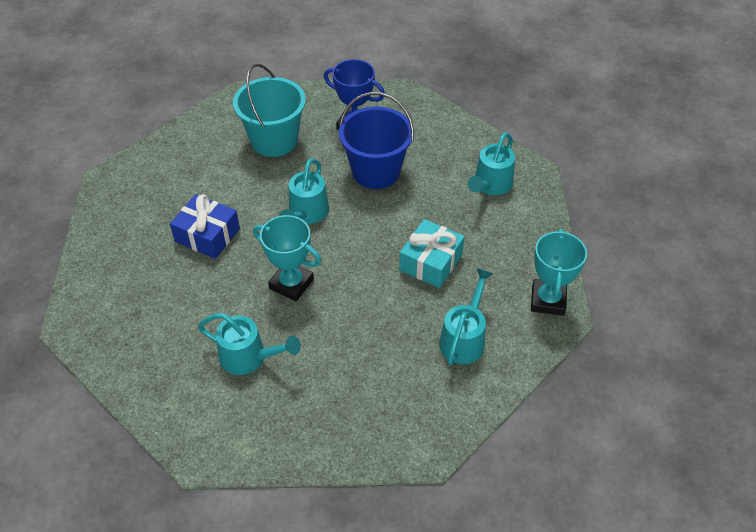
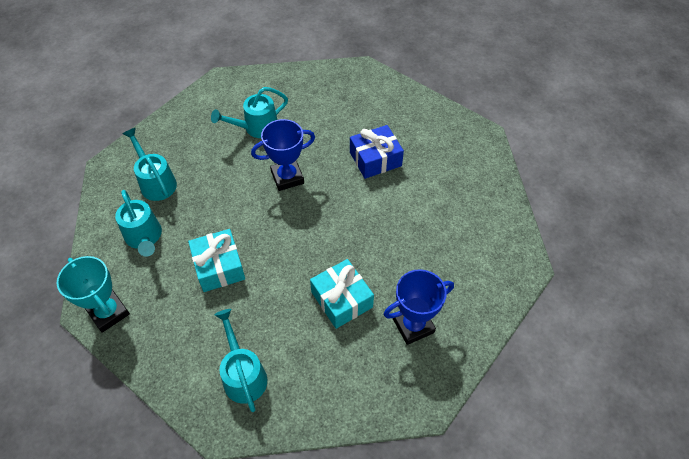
camera: 130 degrees right, 5 degrees up
turquoise bucket [233,64,306,157] -> none
turquoise trophy [253,215,321,301] -> blue trophy [251,119,315,191]
turquoise watering can [279,158,329,224] -> turquoise watering can moved to [122,128,177,201]
blue bucket [339,92,414,189] -> turquoise gift [310,259,374,329]

